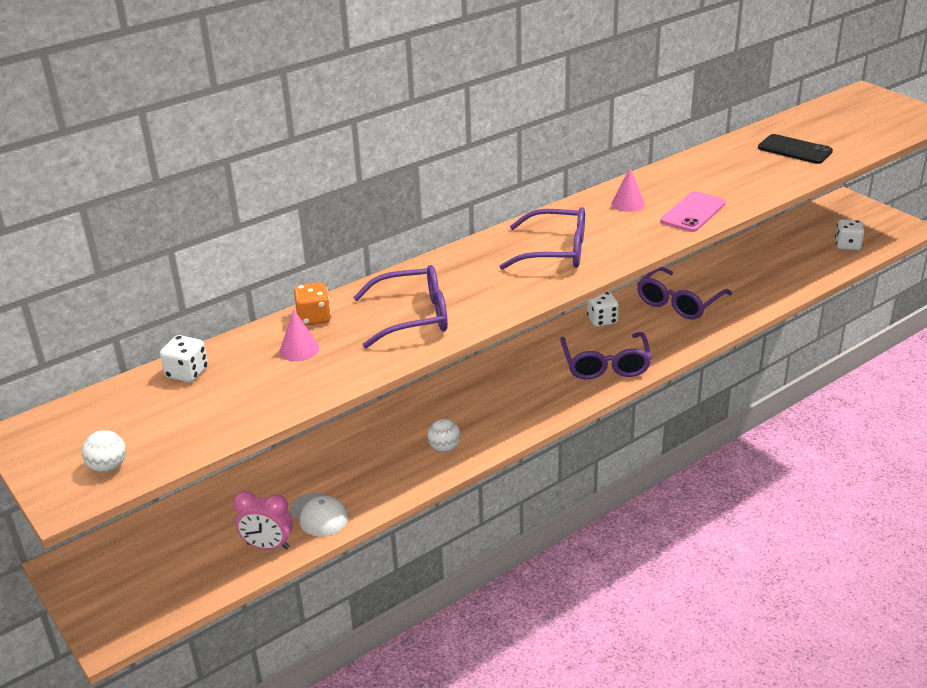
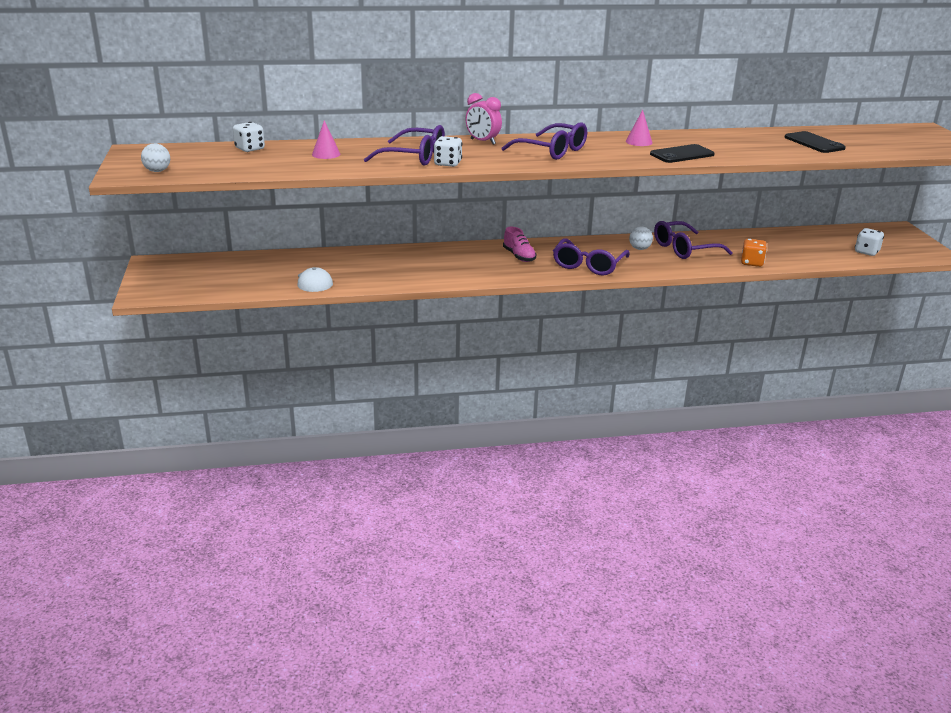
camera: 25 degrees right, 5 degrees down
pink clock [233,491,293,550] -> pink clock moved to [466,93,502,145]
orange dice [294,282,331,326] -> orange dice moved to [741,239,767,267]
white ball [428,419,460,452] -> white ball moved to [629,227,653,250]
white dice [587,292,619,327] -> white dice moved to [434,136,462,167]
pink phone [661,191,726,232] -> black phone [650,144,715,163]
none -> pink shoe [503,227,537,262]

